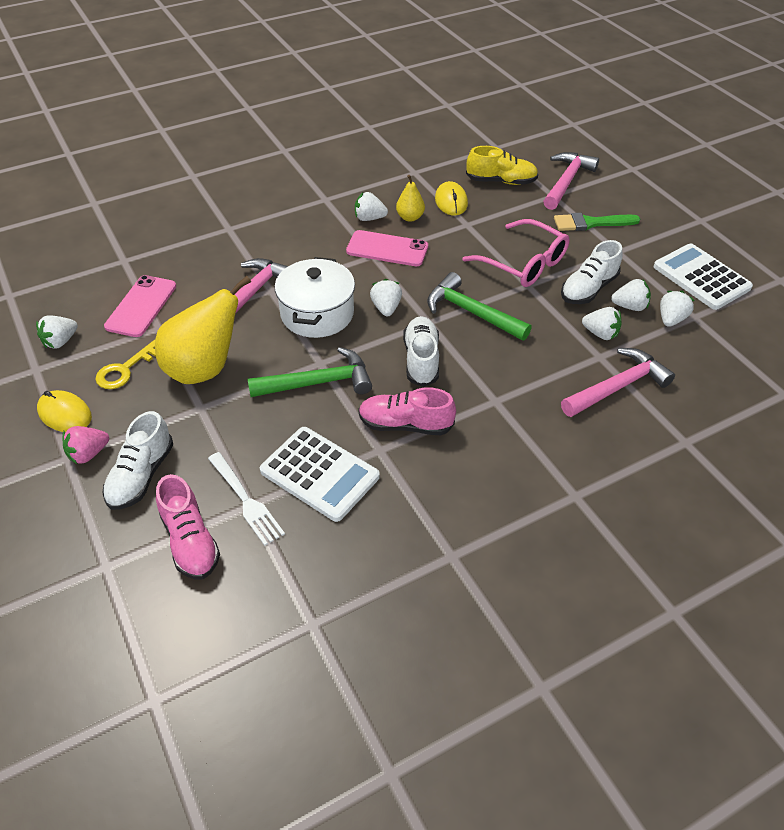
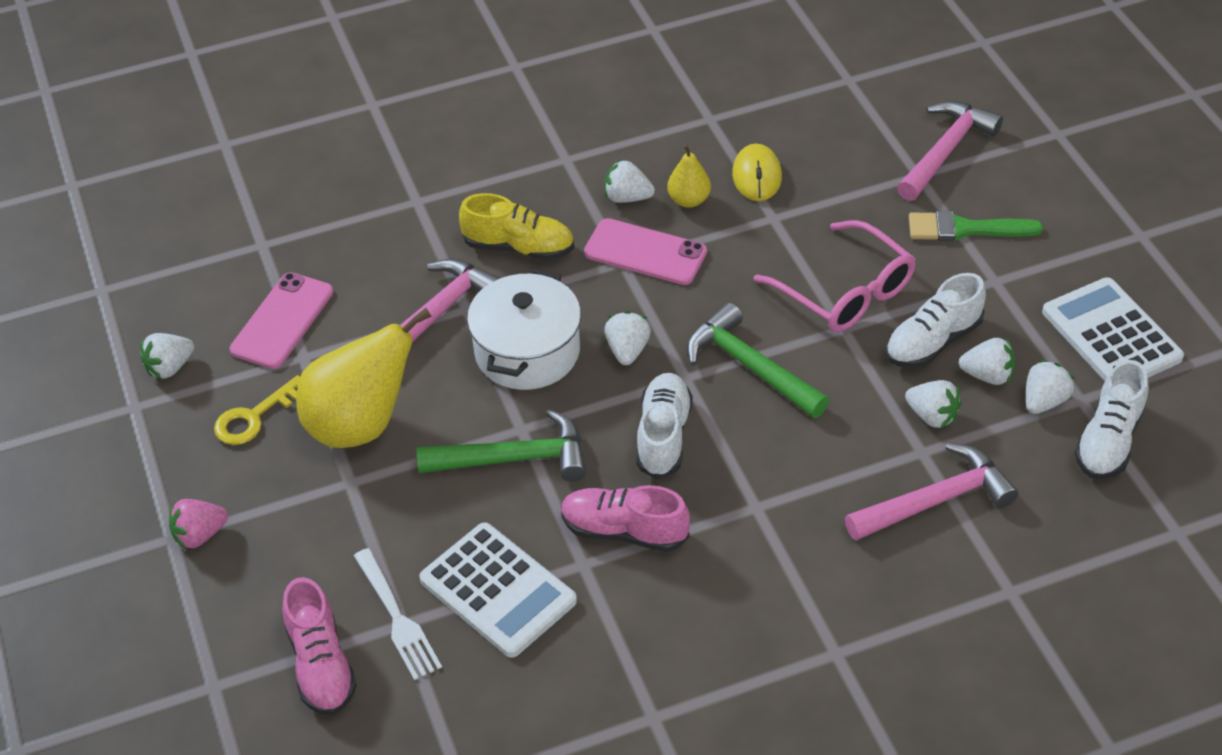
camera: 10 degrees right, 0 degrees up
yellow mouse [37,390,92,432] -> none
white shoe [103,411,173,510] -> white shoe moved to [1075,360,1149,479]
yellow shoe [466,146,538,185] -> yellow shoe moved to [459,193,574,260]

